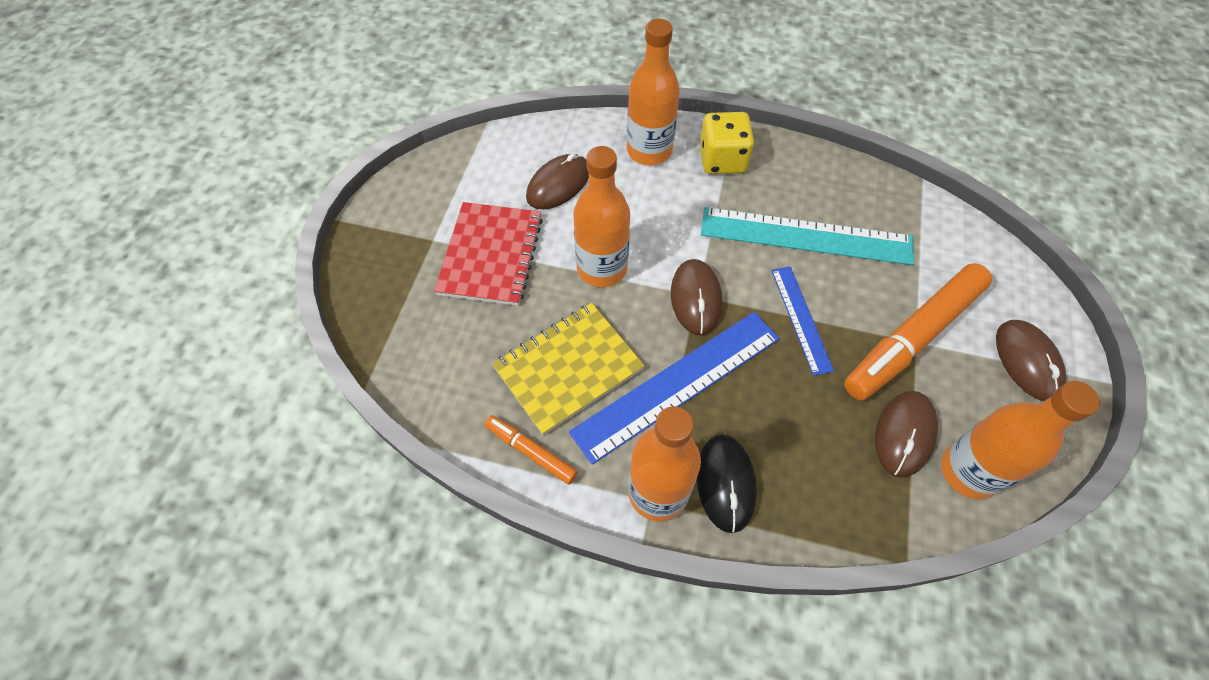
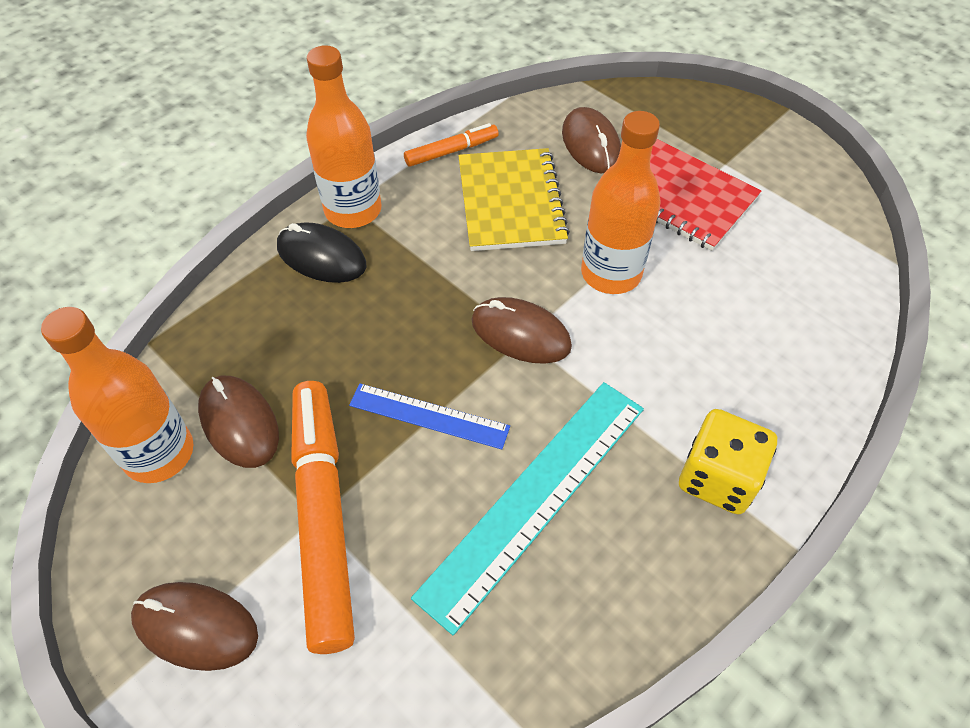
camera: 120 degrees right, 5 degrees down
brown mouse [526,153,589,209] -> brown mouse moved to [562,107,621,173]
blue ruler [569,312,780,465] -> none
orange bottle [627,19,680,165] -> none

